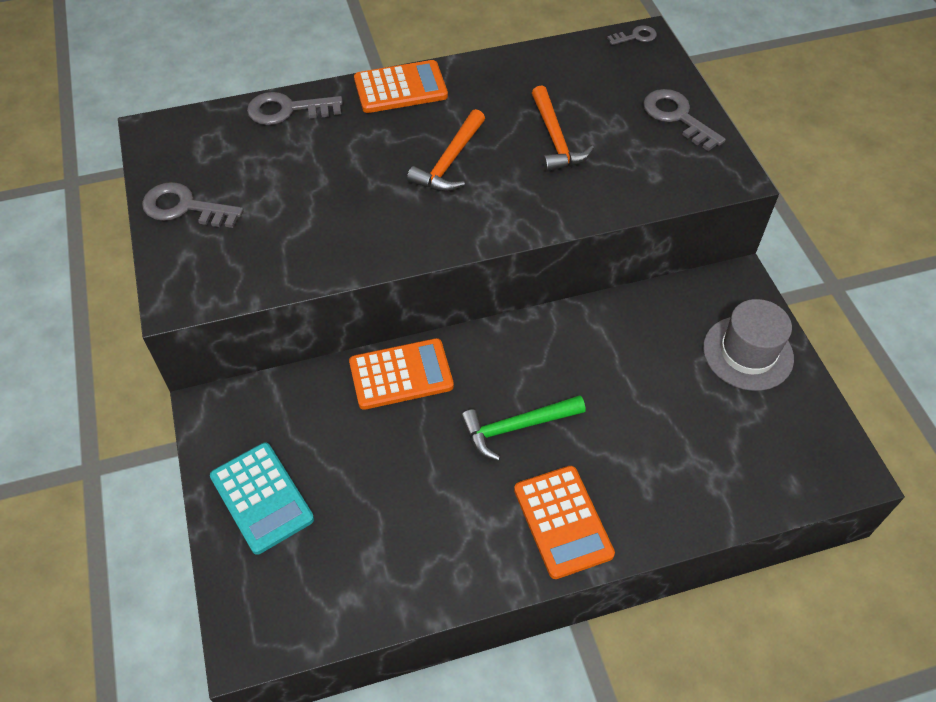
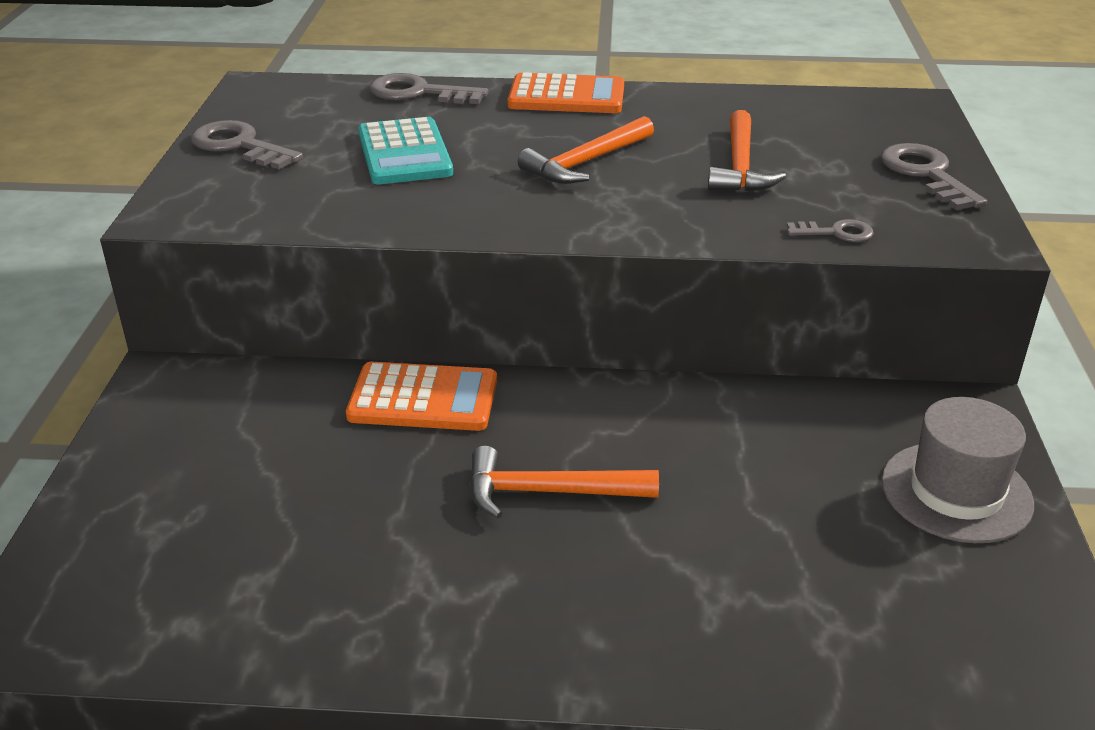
camera: 20 degrees right, 20 degrees down
turquoise calculator [210,443,314,555] -> turquoise calculator moved to [358,117,453,184]
green hammer [460,395,586,461] -> orange hammer [469,446,659,519]
orange calculator [514,466,615,579] -> none
grey key [607,25,657,45] -> grey key moved to [787,219,874,242]

